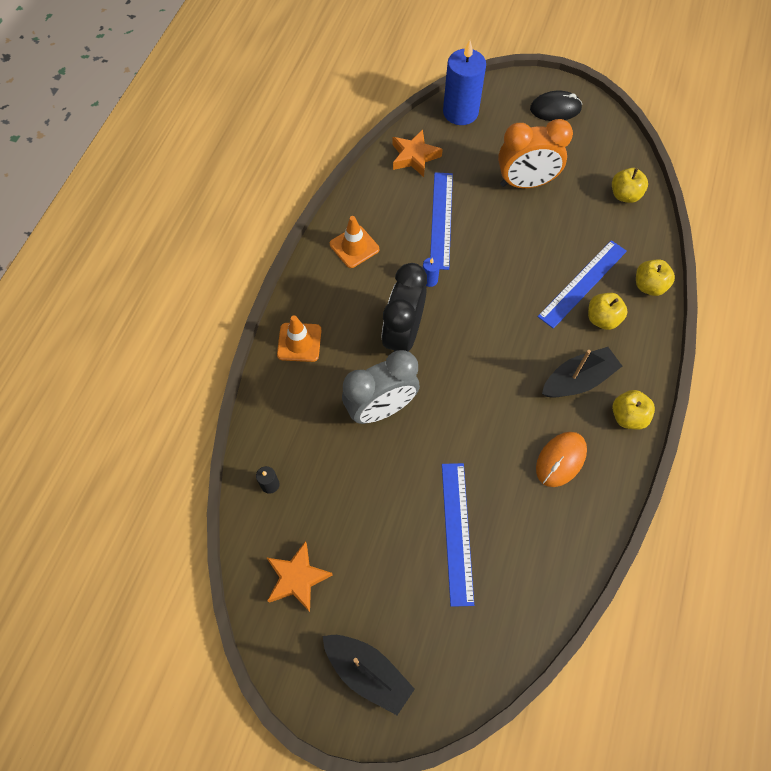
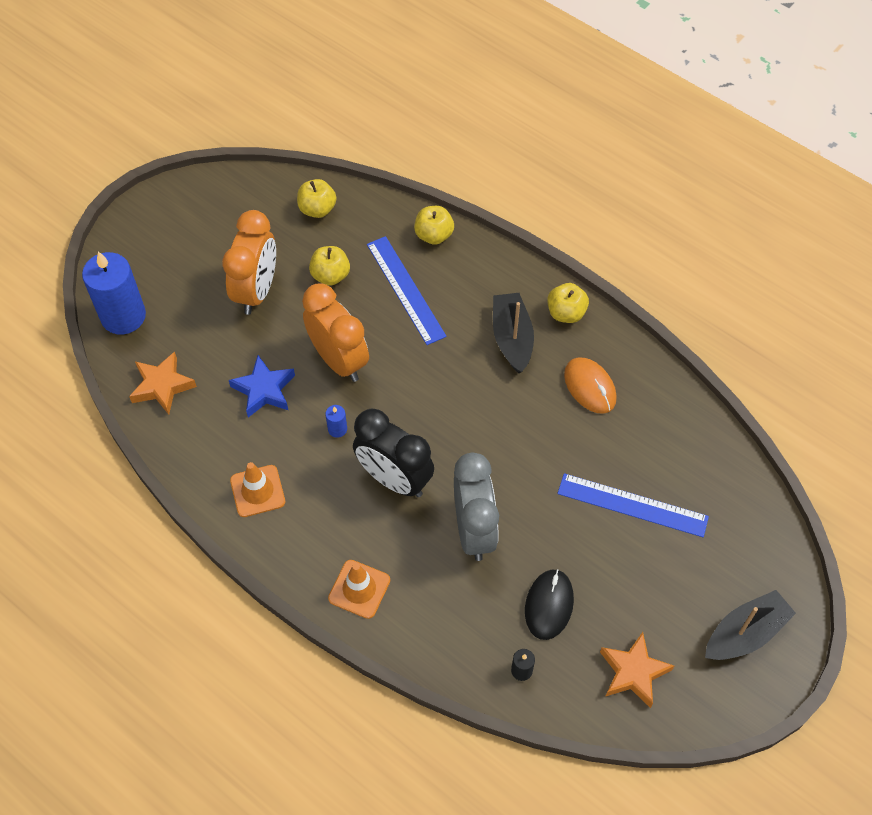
camera: 70 degrees left, 5 degrees down
blue ruler [430,172,453,270] -> blue star [229,355,295,417]
black mouse [530,91,582,121] -> black mouse moved to [525,569,574,640]
yellow apple [588,293,628,330] -> yellow apple moved to [309,246,350,286]
none -> orange clock [302,284,369,382]

